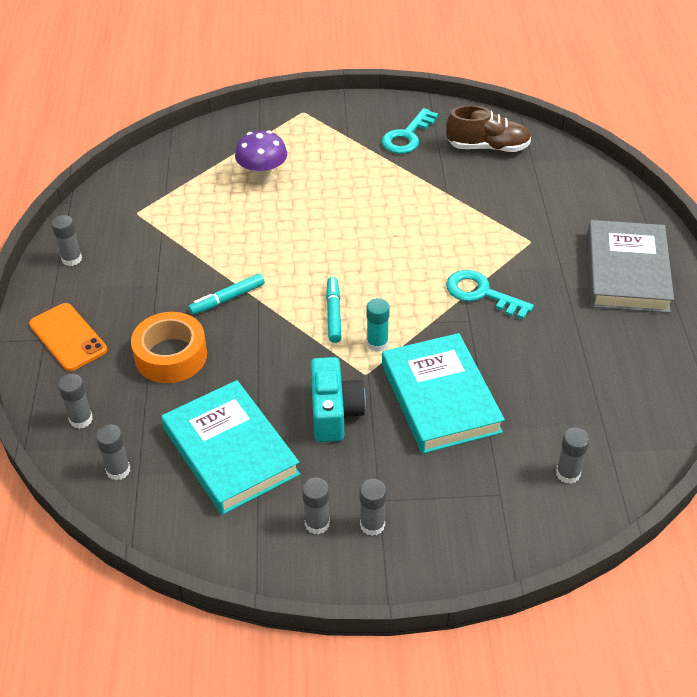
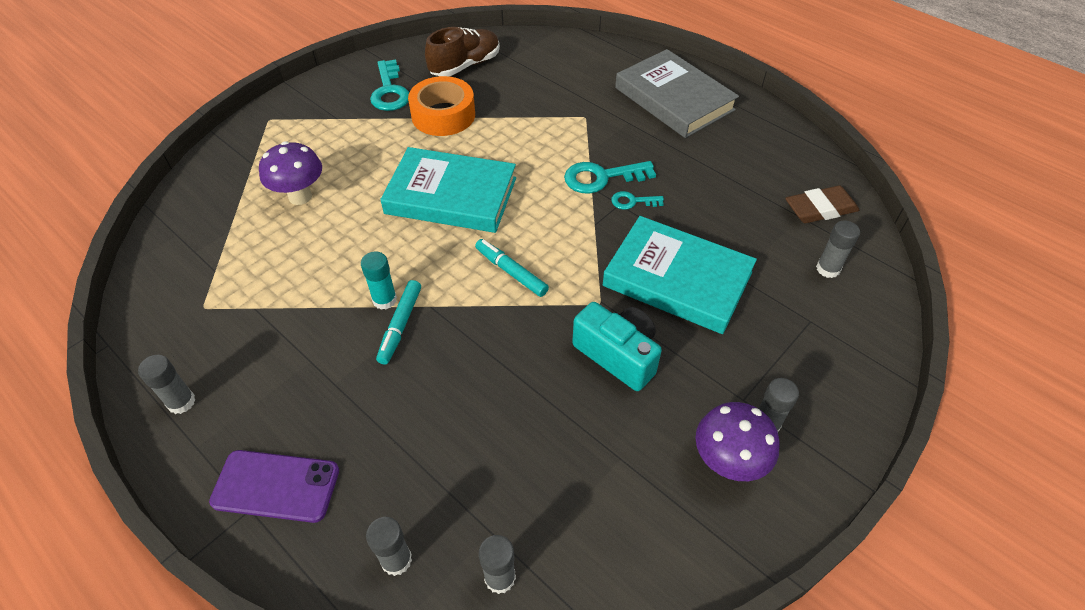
camera: 45 degrees left, 5 degrees up
orange phone [29,303,107,371] -> purple phone [209,450,339,523]
orange tape [131,312,207,383] -> orange tape moved to [408,76,475,136]
turquoise book [161,380,300,515] -> turquoise book moved to [380,147,516,233]
grey glue stick [302,478,330,534] -> purple mushroom [695,402,780,481]
turquoise glue stick [367,298,390,352] -> turquoise glue stick moved to [361,252,397,310]
none -> turquoise key [611,191,664,210]
none -> brown eraser [785,185,859,223]

